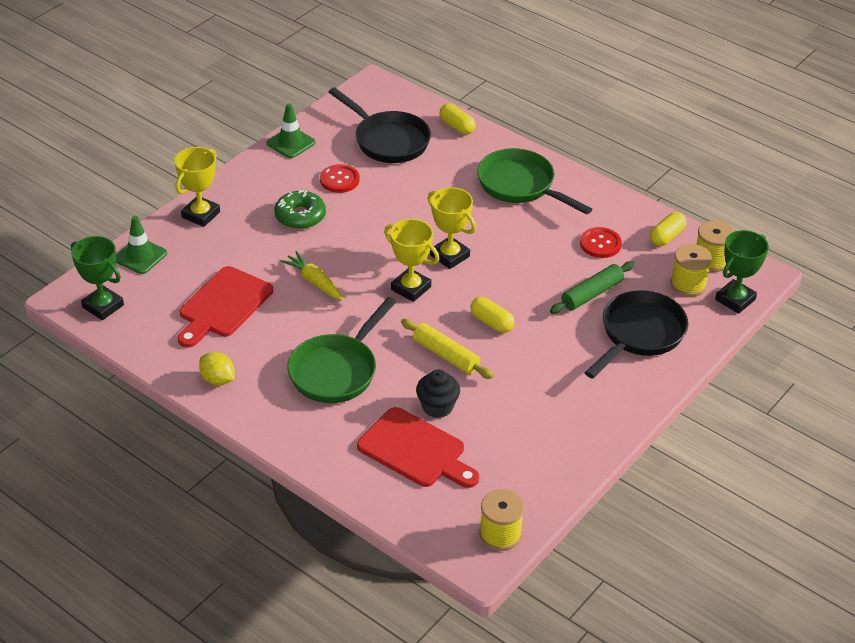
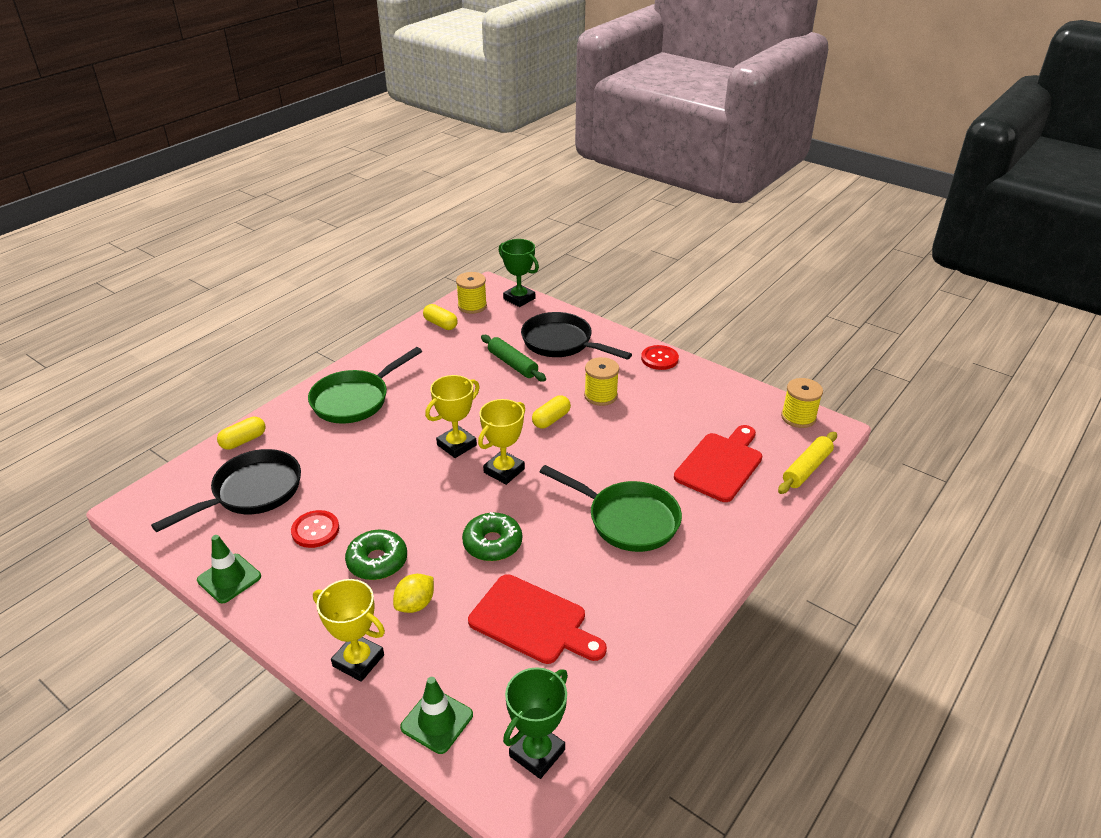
camera: 90 degrees left, 5 degrees down
yellow lemon [199,352,235,385] -> yellow lemon moved to [393,574,434,613]
yellow carrot [280,251,343,300] -> green donut [462,512,522,561]
yellow rolling pin [401,319,494,379] -> yellow rolling pin moved to [778,432,837,494]
black cupcake [416,370,460,418] -> none
red button [580,227,622,258] -> red button moved to [641,345,679,370]
yellow spool [670,244,712,297] -> yellow spool moved to [584,357,619,406]

